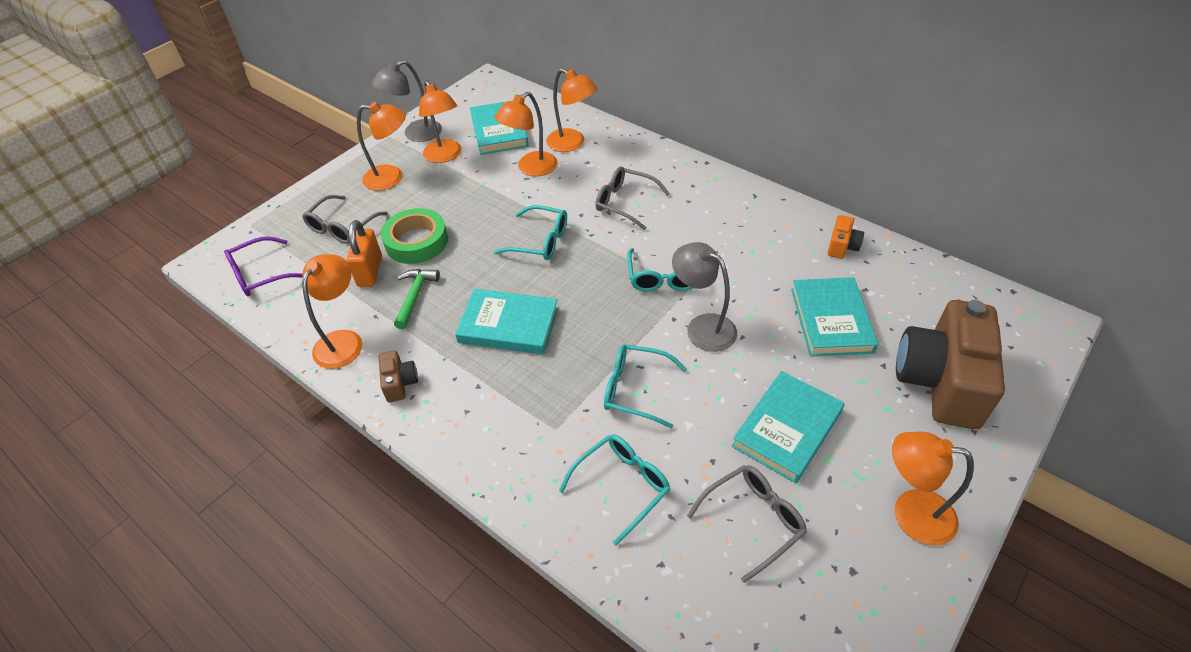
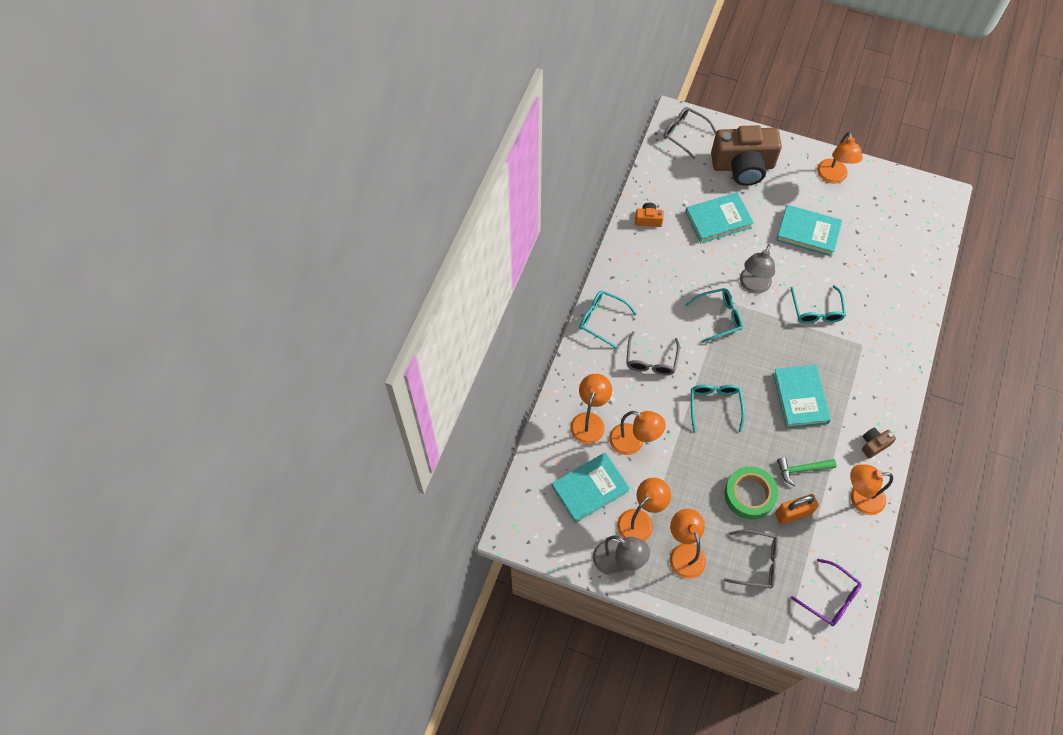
camera: 110 degrees left, 15 degrees up
turquoise glasses [559,434,670,546] -> turquoise glasses moved to [580,291,637,349]
grey glasses [687,465,807,583] -> grey glasses moved to [663,107,717,159]

